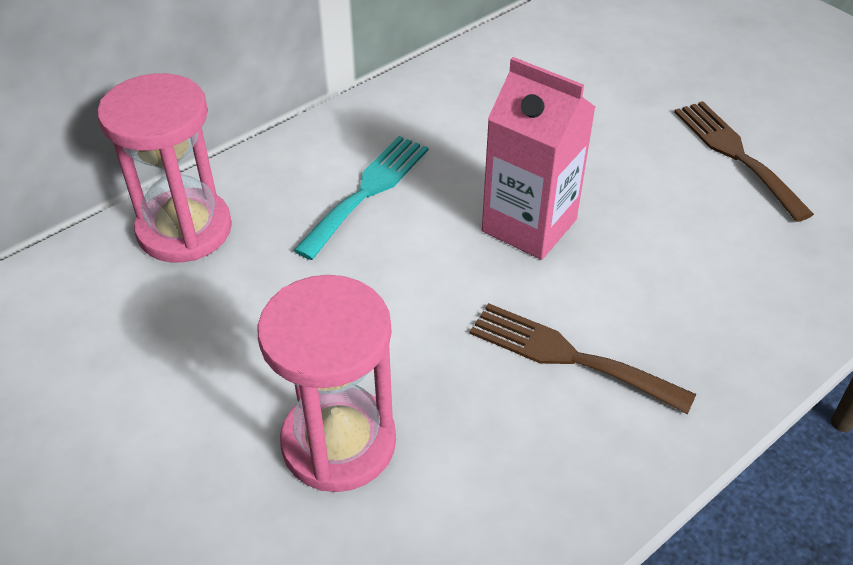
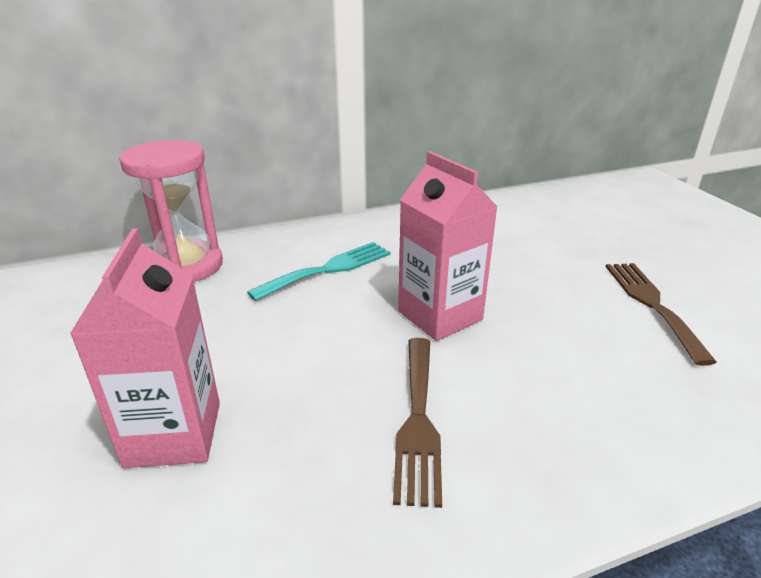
camera: 20 degrees right, 15 degrees down
pink hourglass [257,275,396,492] -> pink carton [70,228,220,468]
brown fork [470,303,696,414] -> brown fork turned 135 degrees counterclockwise [393,338,442,508]

